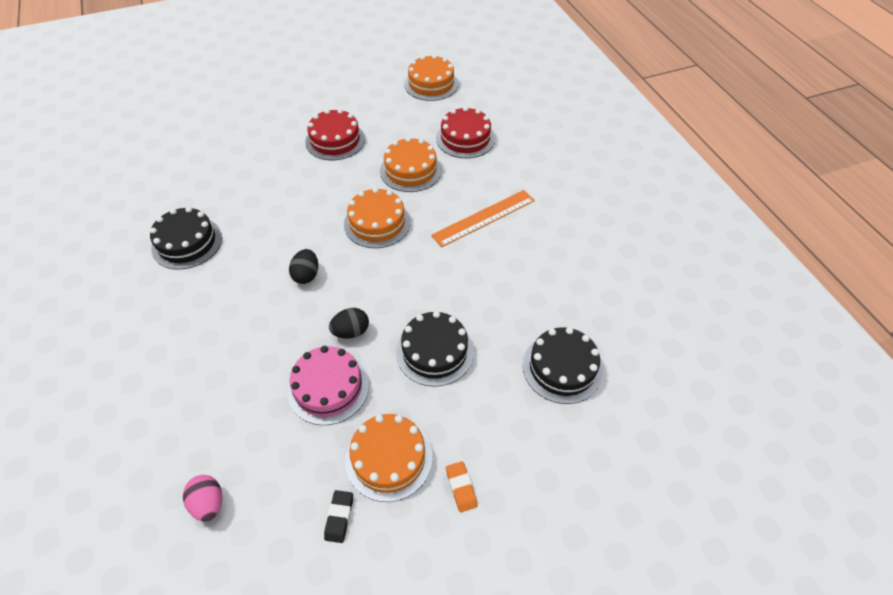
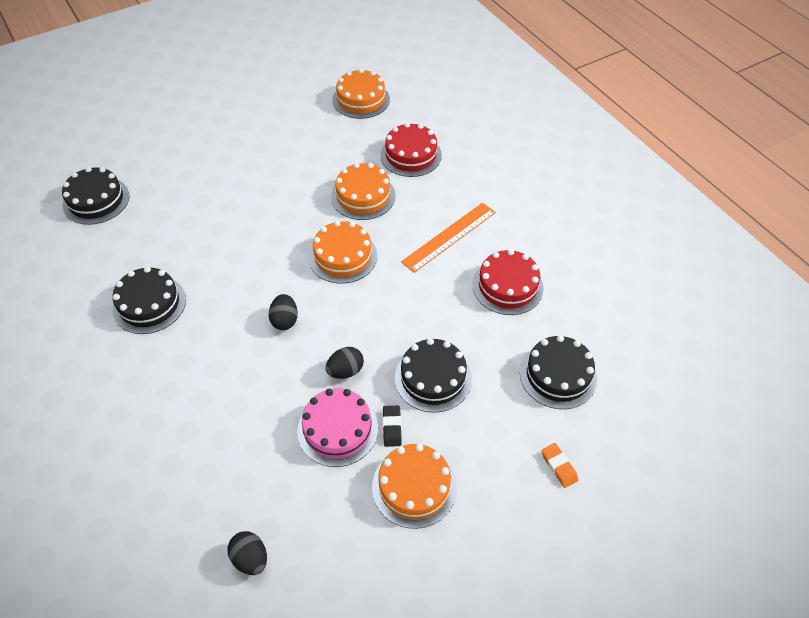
camera: 10 degrees left, 0 degrees up
pink egg [183,475,222,522] -> black egg [228,531,267,575]
red cake [305,109,365,160] -> red cake moved to [473,249,544,315]
black eraser [324,490,353,543] -> black eraser moved to [383,406,402,447]
orange eraser [446,461,478,512] -> orange eraser moved to [541,443,578,488]
none -> black cake [62,167,130,225]

